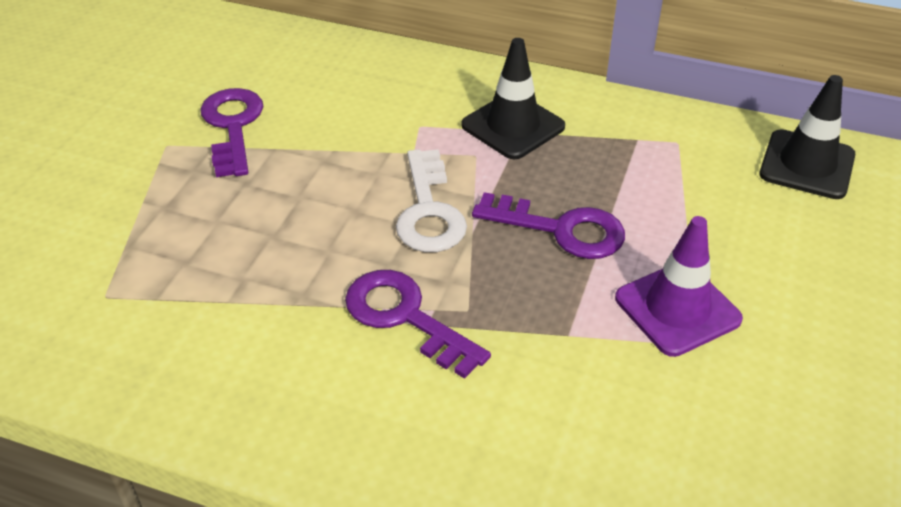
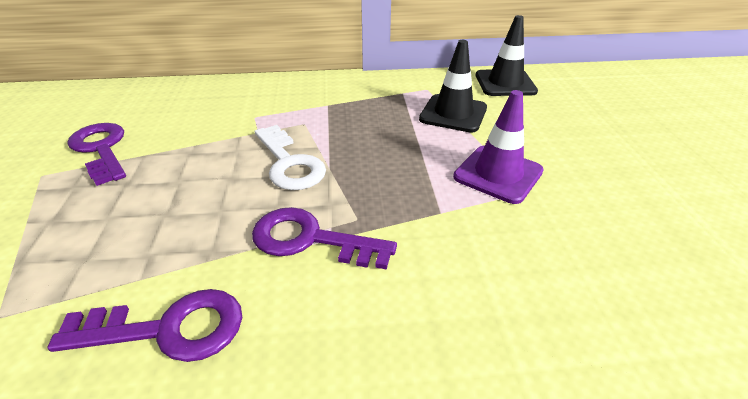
camera: 25 degrees left, 5 degrees down
black traffic cone [462,38,565,159] -> black traffic cone moved to [419,40,487,133]
purple key [472,192,625,259] -> purple key moved to [47,289,242,362]

